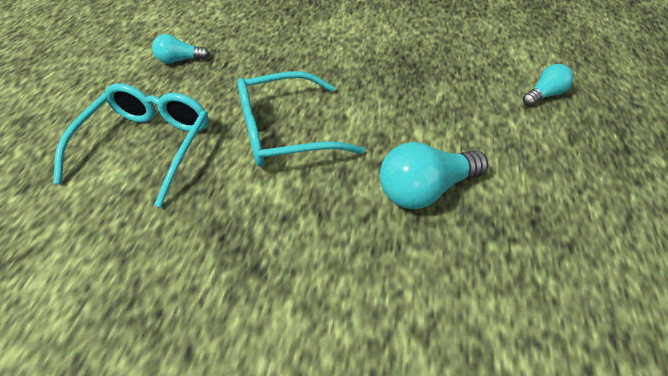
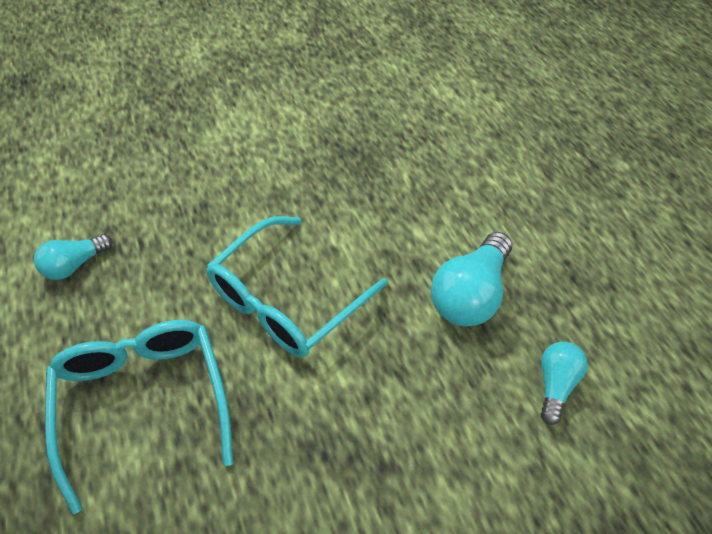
camera: 35 degrees left, 5 degrees up
turquoise light bulb [523,64,574,107] -> turquoise light bulb moved to [541,342,588,425]

